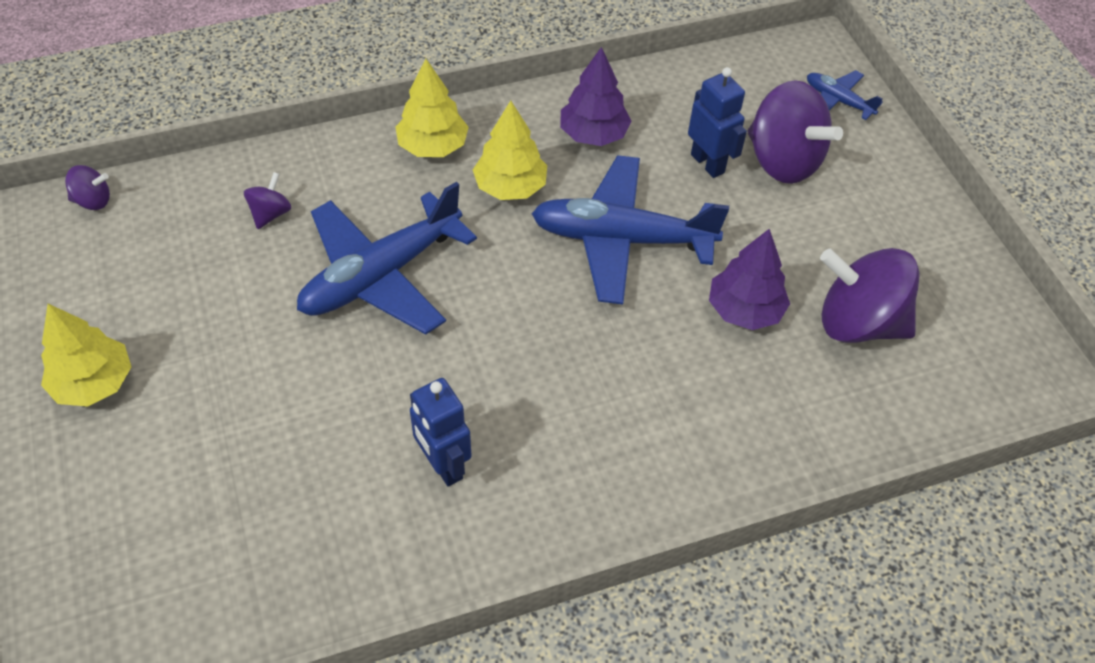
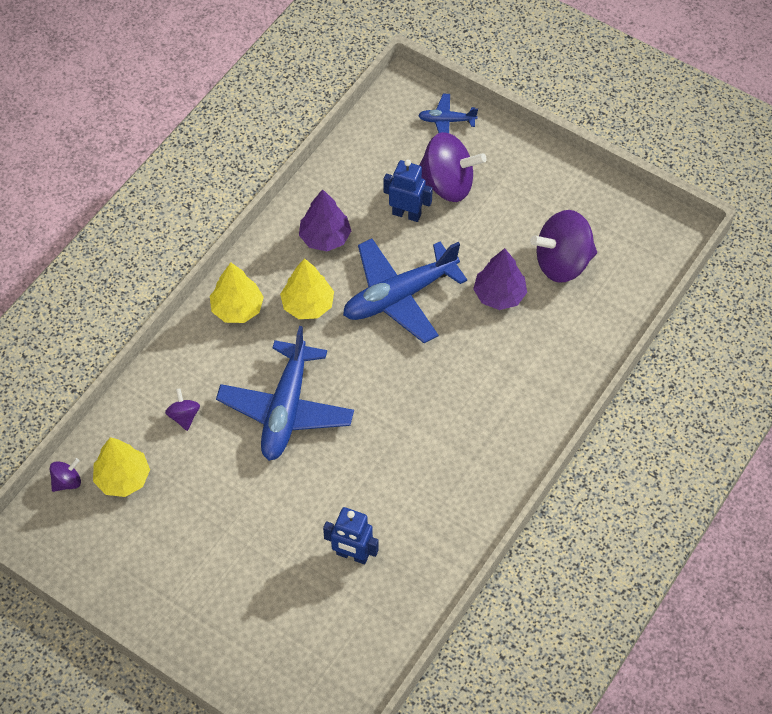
camera: 35 degrees left, 5 degrees up
yellow tree [41,304,131,407] -> yellow tree moved to [93,437,150,497]
blue robot [410,378,472,487] -> blue robot moved to [323,507,379,564]

